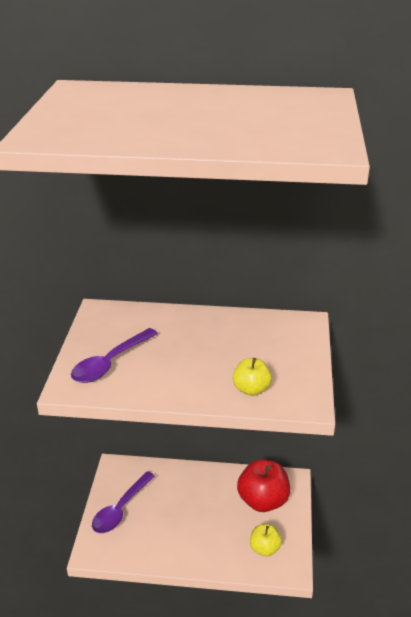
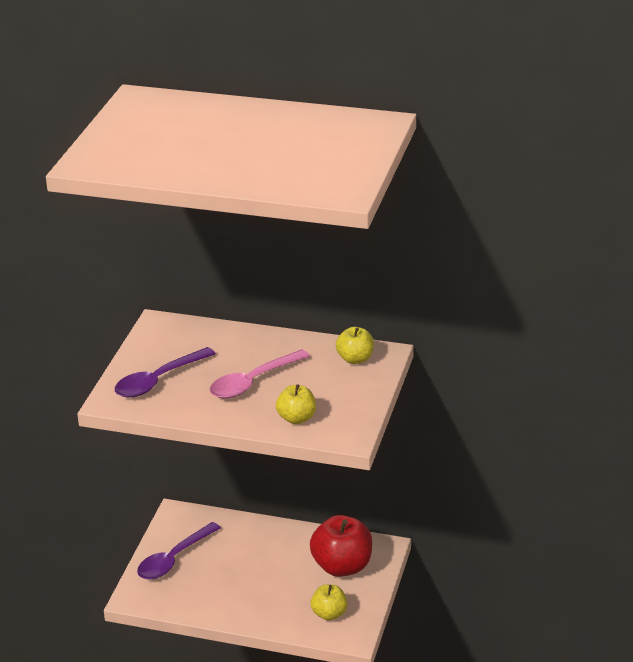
camera: 10 degrees right, 0 degrees up
none -> pink spoon [210,349,310,399]
none -> yellow apple [336,327,374,364]

